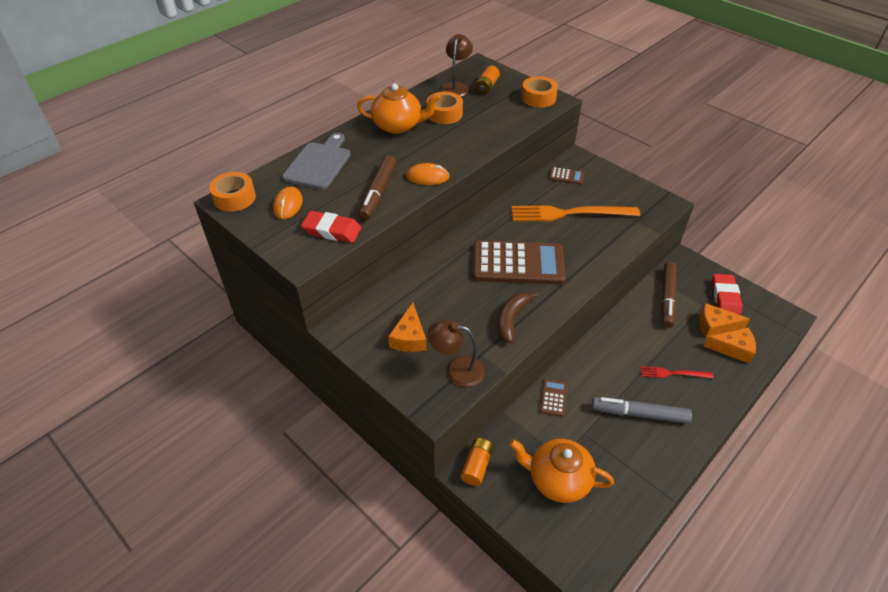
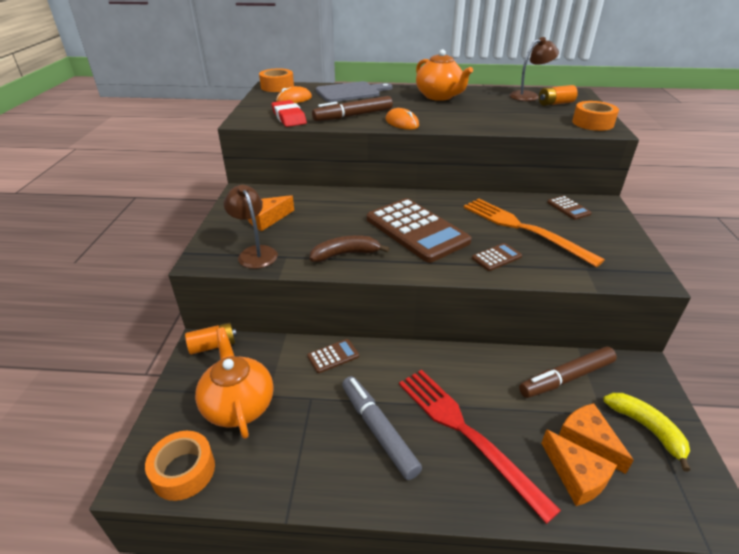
camera: 50 degrees right, 10 degrees down
orange tape [427,92,463,124] -> orange tape moved to [145,431,215,501]
red fork [640,366,713,378] -> red fork [399,369,561,524], size x2.00
red eraser [712,274,742,315] -> yellow banana [603,393,690,472]
none -> brown calculator [472,243,522,271]

